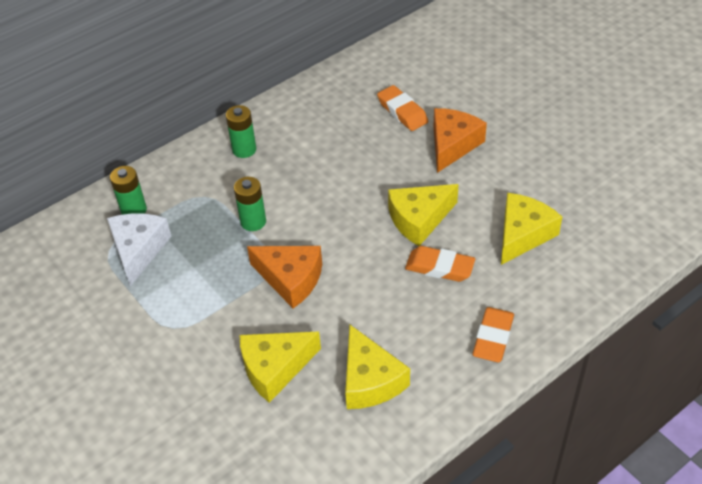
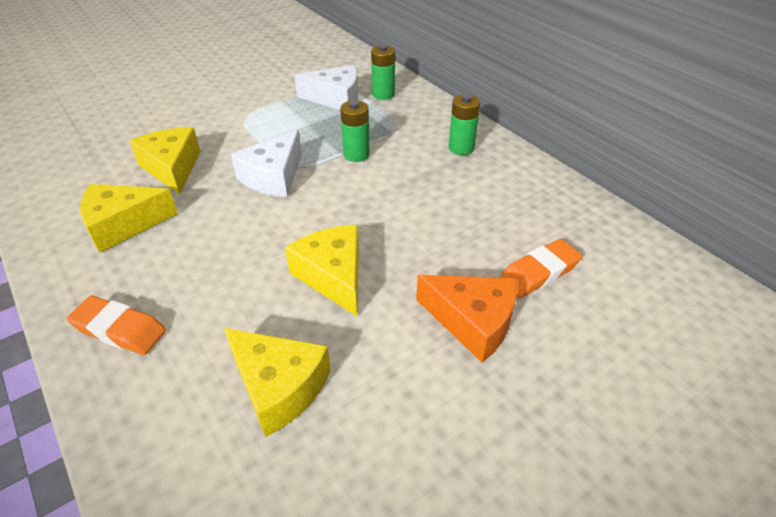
camera: 90 degrees right, 5 degrees down
orange cheese [247,246,322,308] -> white cheese [231,130,302,197]
orange eraser [405,246,475,282] -> none

